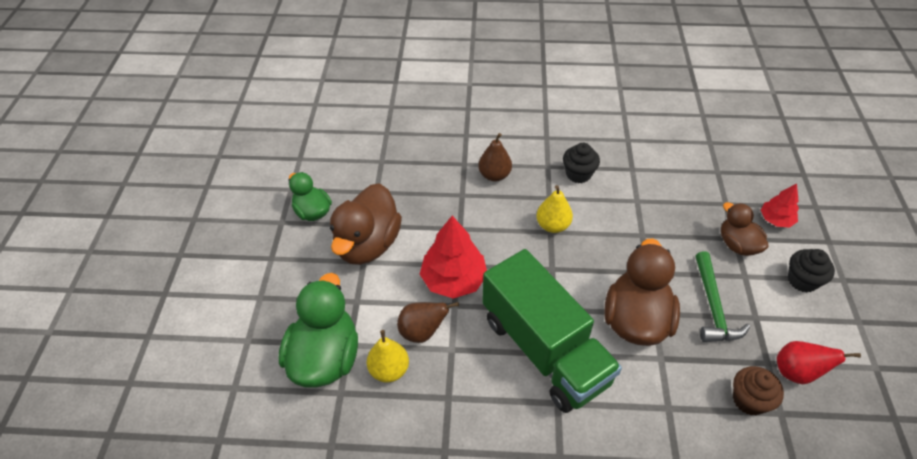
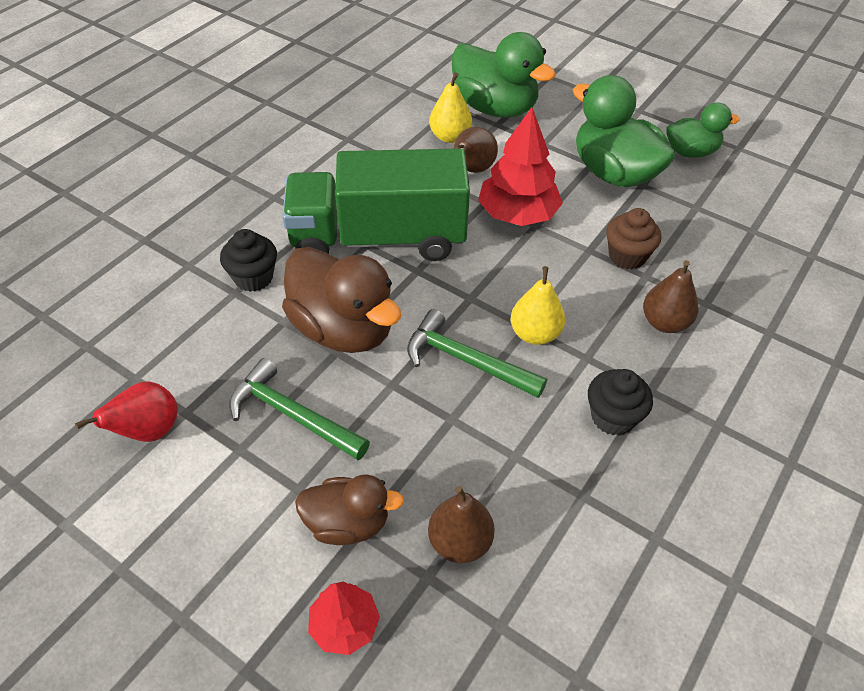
camera: 120 degrees right, 0 degrees up
brown duck [330,183,402,265] -> green duck [573,75,675,187]
brown cupcake [733,366,784,416] -> brown cupcake moved to [606,208,661,270]
black cupcake [788,249,835,293] -> black cupcake moved to [220,229,277,292]
none -> green hammer [407,309,547,398]
none -> brown pear [428,486,495,563]

